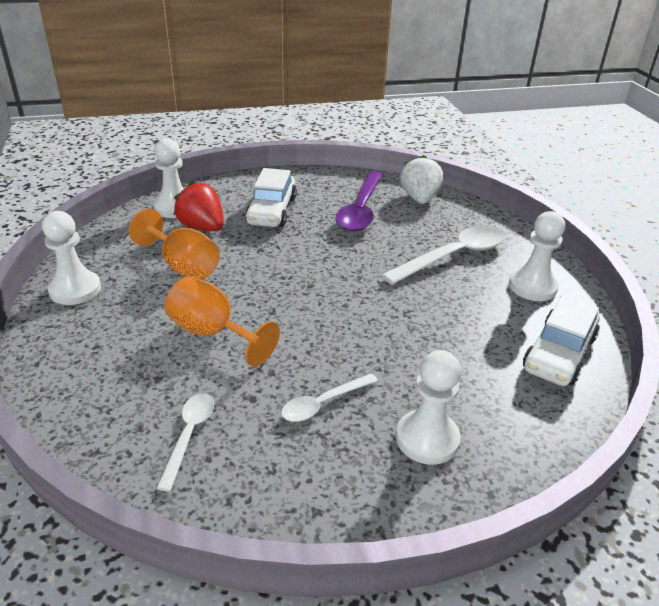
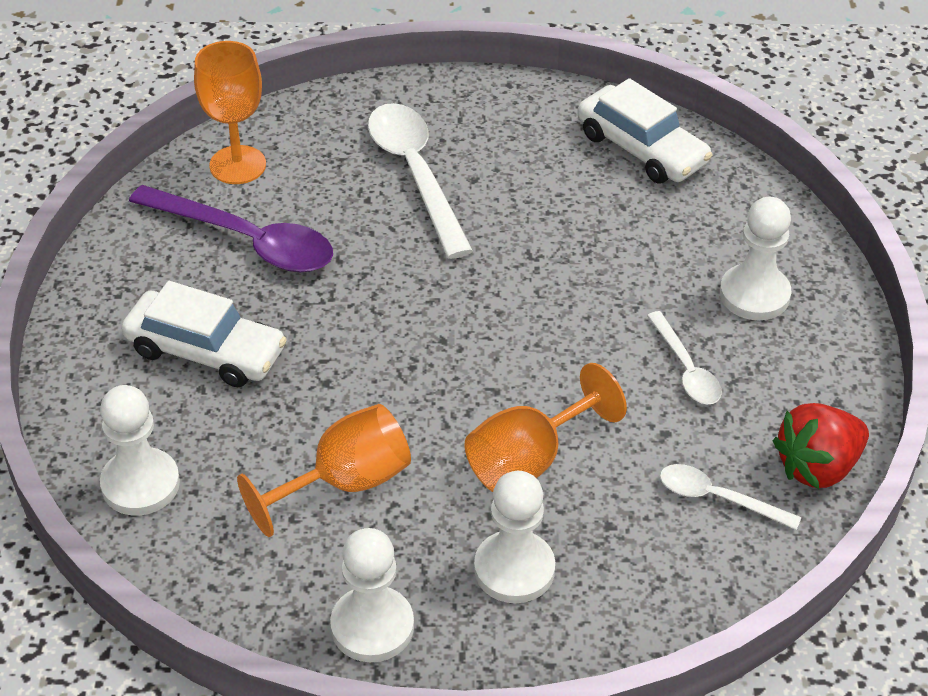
camera: 75 degrees left, 10 degrees up
red strawberry [174,182,224,231] -> red strawberry moved to [773,403,869,489]
white strawberry [400,155,443,204] -> orange goblet [194,41,266,184]
white pawn [509,211,565,301] -> white pawn moved to [474,471,555,603]

